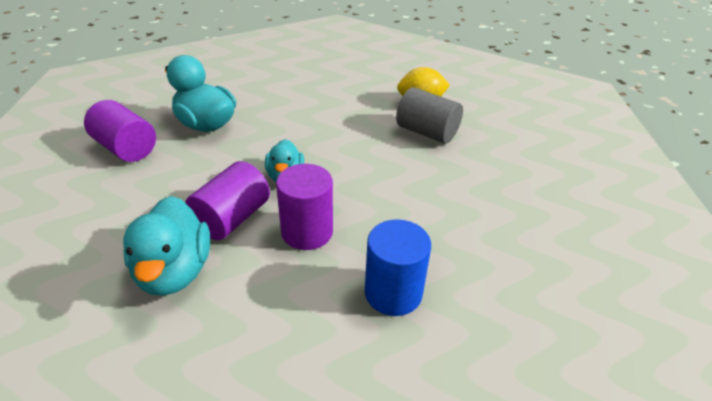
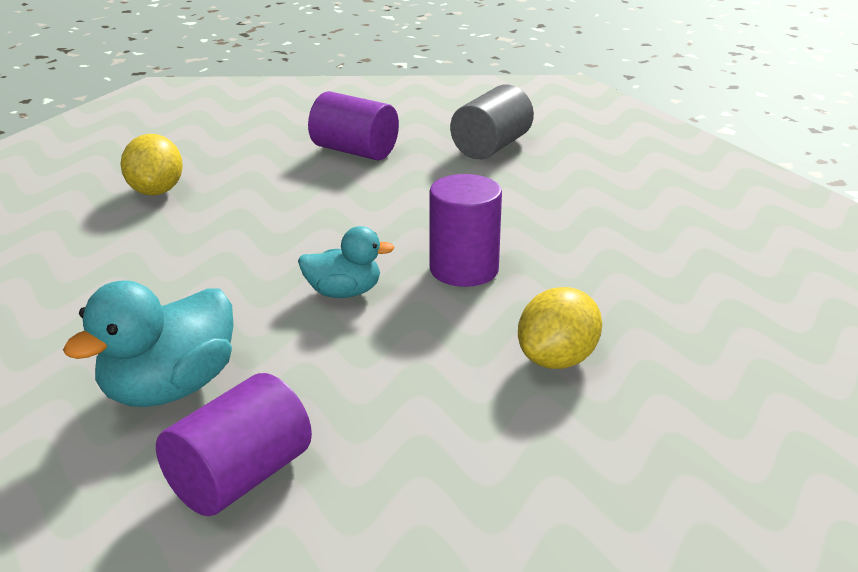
camera: 90 degrees left, 10 degrees down
turquoise duck [123,196,210,296] -> yellow lemon [518,287,602,369]
purple cylinder [185,161,270,240] -> purple cylinder moved to [308,91,399,160]
blue cylinder [365,219,431,316] -> none
grey cylinder [396,87,463,144] -> grey cylinder moved to [450,84,534,159]

